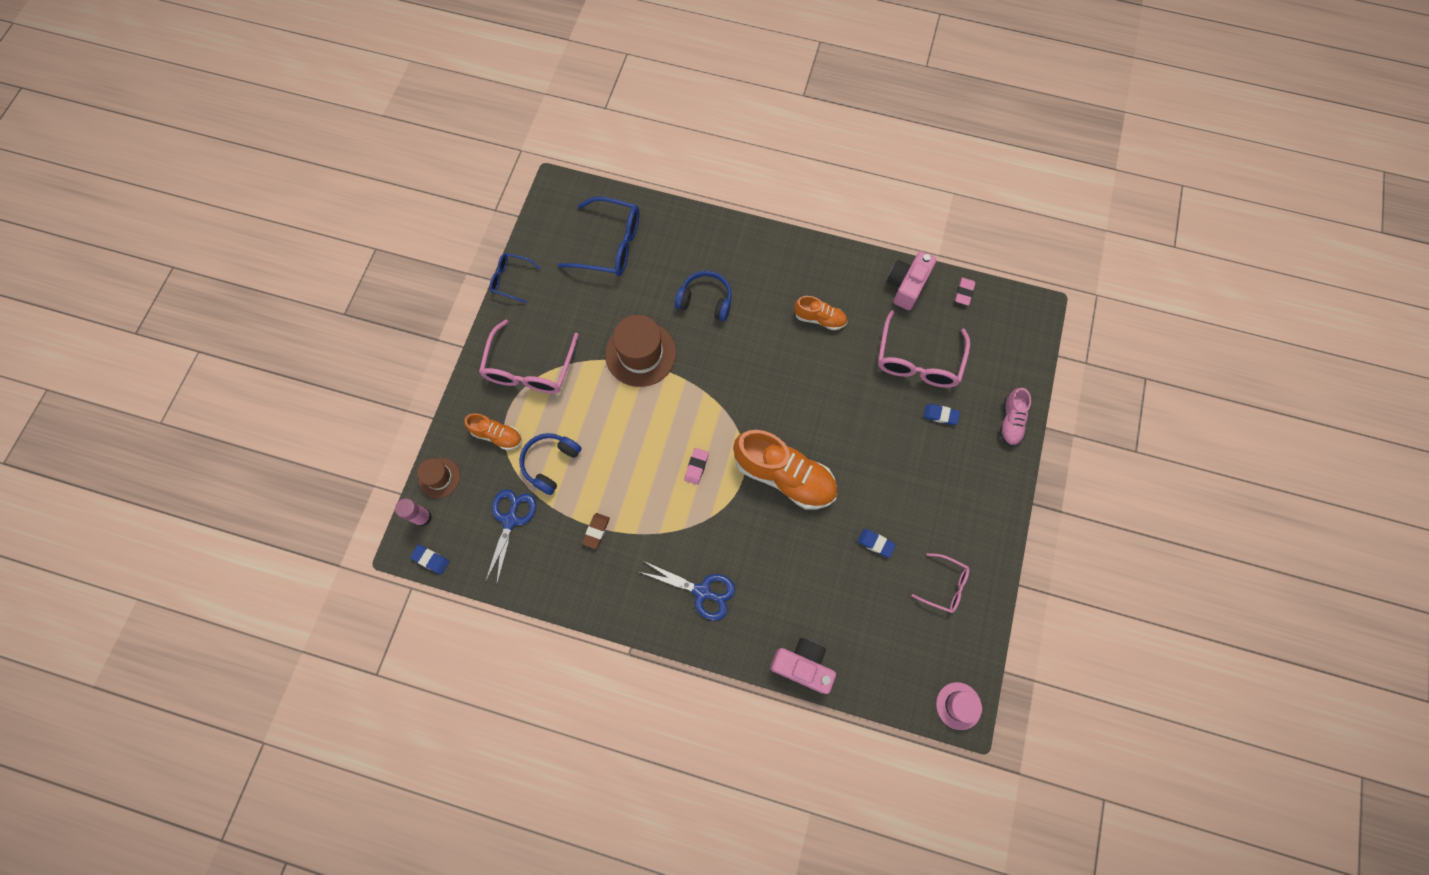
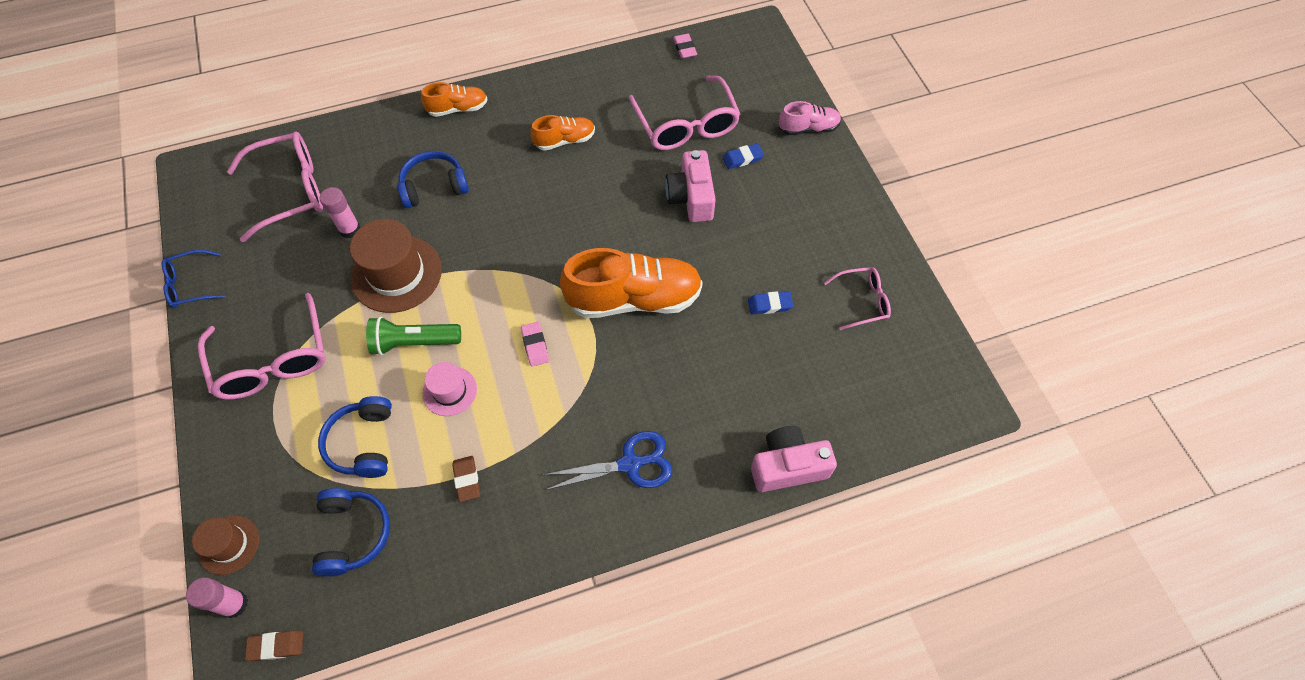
camera: 35 degrees left, 10 degrees down
blue eraser [410,544,450,574] -> brown eraser [245,630,303,661]
orange shoe [465,413,522,450] -> orange shoe moved to [421,82,488,117]
blue scissors [485,489,537,586] -> blue headphones [312,488,390,577]
blue glasses [558,197,639,276] -> pink glasses [227,132,323,242]
pink camera [887,251,937,310] -> pink camera moved to [665,150,716,222]
pink hat [936,682,982,730] -> pink hat moved to [423,362,477,416]
pink shoe [1000,388,1031,446] -> pink shoe turned 75 degrees counterclockwise [779,101,841,135]
none -> pink glue stick [320,187,361,238]
none -> green flashlight [366,316,461,355]

